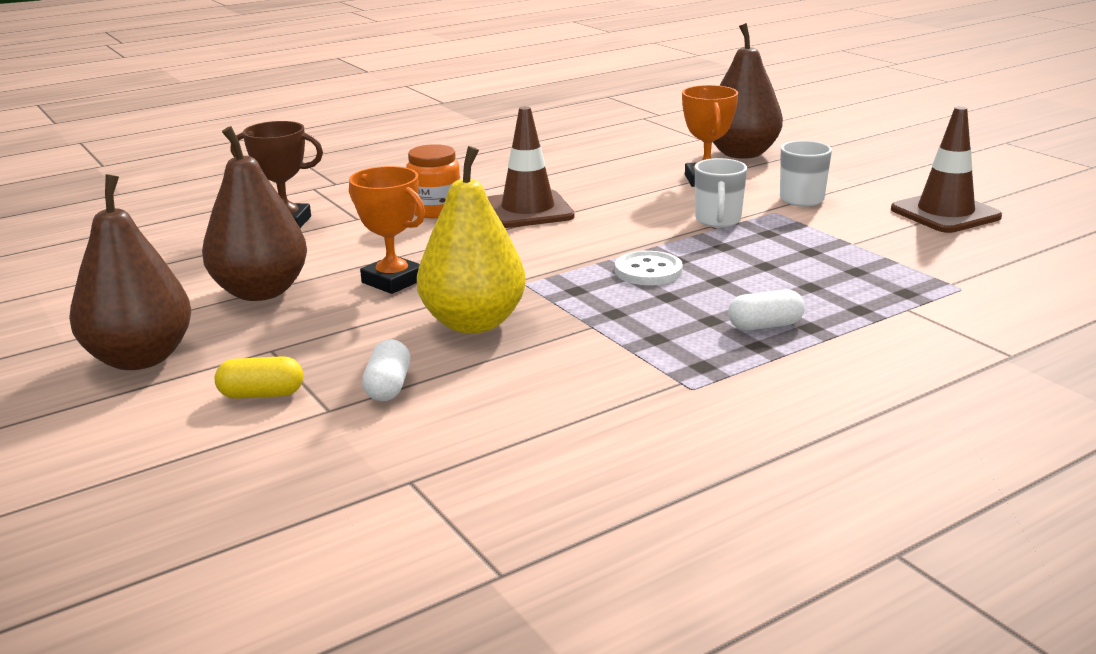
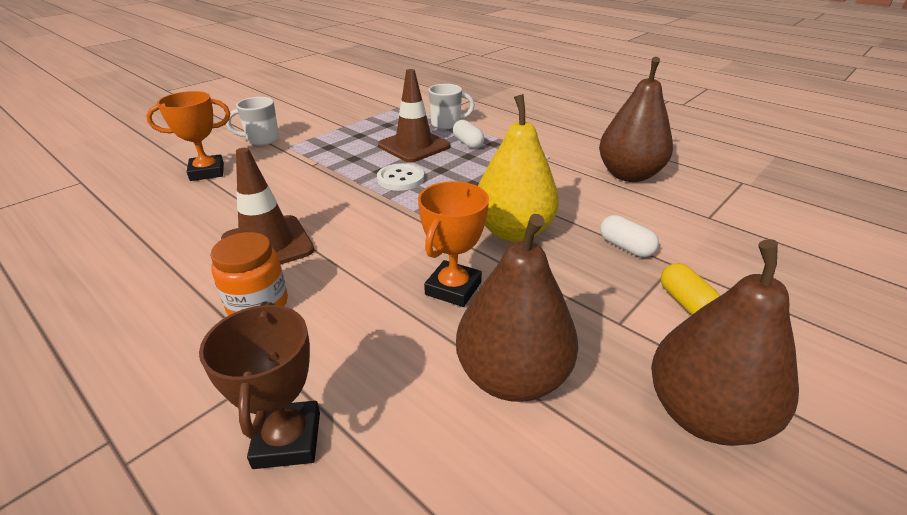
camera: 105 degrees left, 10 degrees up
white capsule [362,339,410,401] -> white capsule turned 60 degrees clockwise [600,215,659,257]
white mug [695,158,747,227] -> white mug moved to [429,84,475,129]
brown pear [713,23,783,159] -> brown pear moved to [599,57,673,182]
brown traffic cone [891,106,1002,233] -> brown traffic cone moved to [378,69,451,162]

